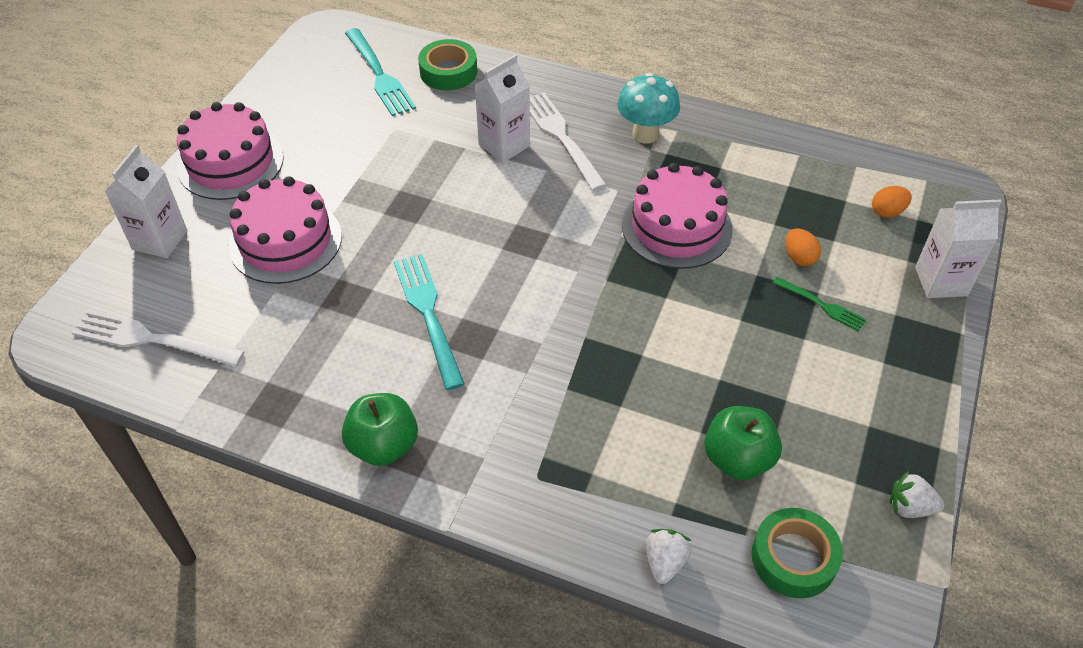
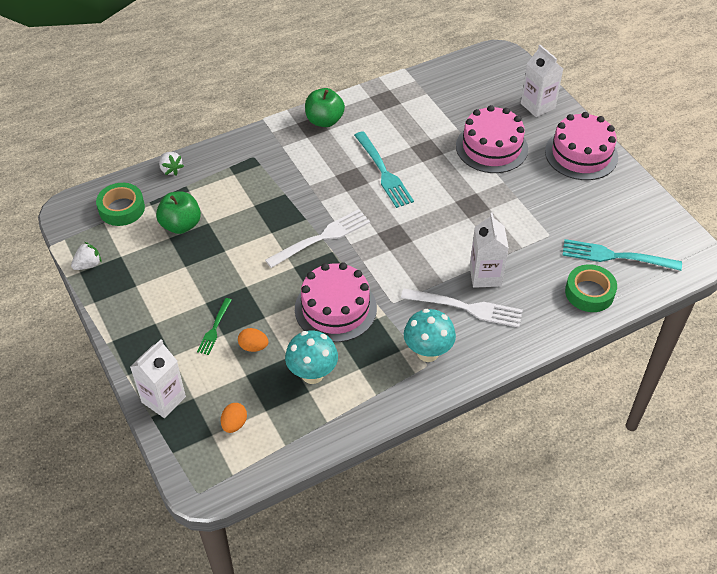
camera: 130 degrees right, 0 degrees up
white fork [72,309,245,366] -> white fork moved to [265,209,370,268]
turquoise fork [394,254,465,390] -> turquoise fork turned 45 degrees clockwise [354,131,414,208]
green fork [773,277,867,332] -> green fork turned 60 degrees counterclockwise [197,298,232,355]
none -> turquoise mushroom [285,331,338,384]

